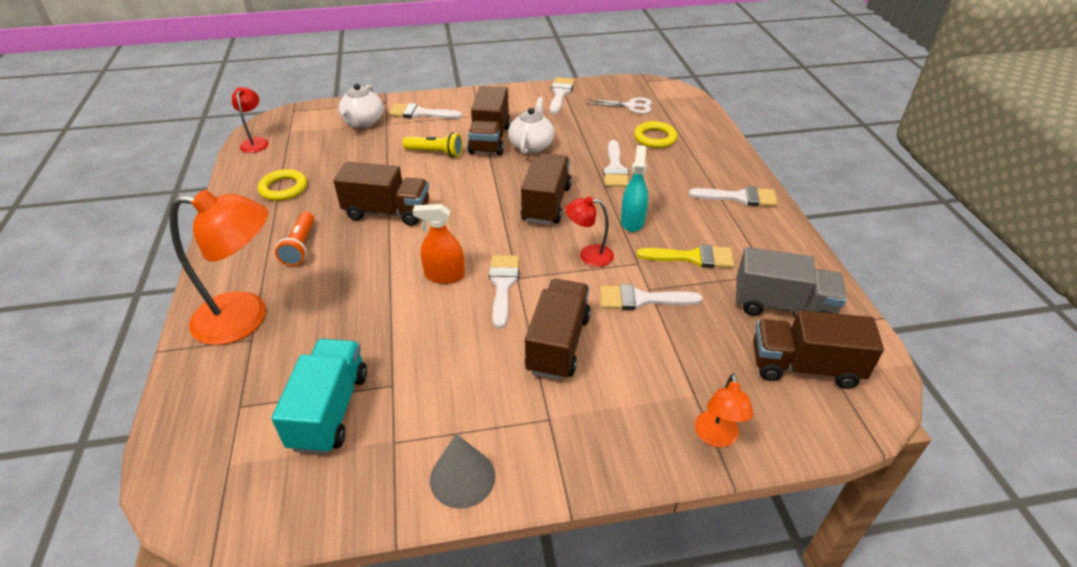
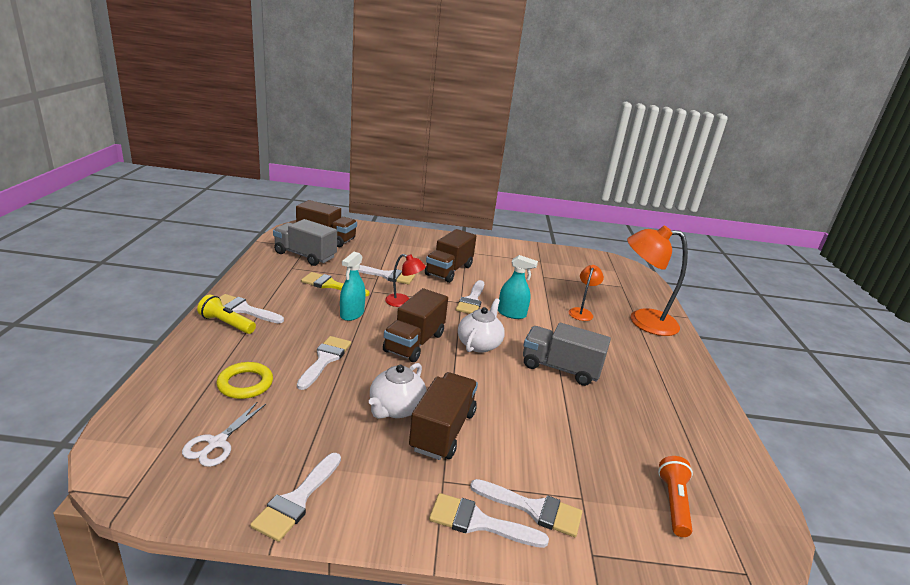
camera: 170 degrees left, 15 degrees down
red lamp [232,87,269,153] -> none
yellow ring [258,169,307,201] -> none
turquoise truck [271,339,367,454] -> none
orange flashlight [275,212,314,266] -> orange flashlight moved to [658,456,693,537]
brown truck [334,162,429,226] -> grey truck [523,323,611,386]
white teapot [338,84,384,128] -> white teapot moved to [458,298,505,353]
yellow flashlight [403,132,462,157] -> yellow flashlight moved to [197,295,256,334]
orange spray bottle [413,204,465,284] -> turquoise spray bottle [498,255,538,319]
grey cone [430,434,495,509] -> none
white scissors [586,97,652,114] -> white scissors turned 90 degrees counterclockwise [182,401,266,467]
orange lamp [695,373,753,447] -> orange lamp moved to [569,265,604,321]
none -> white brush [429,493,549,548]

